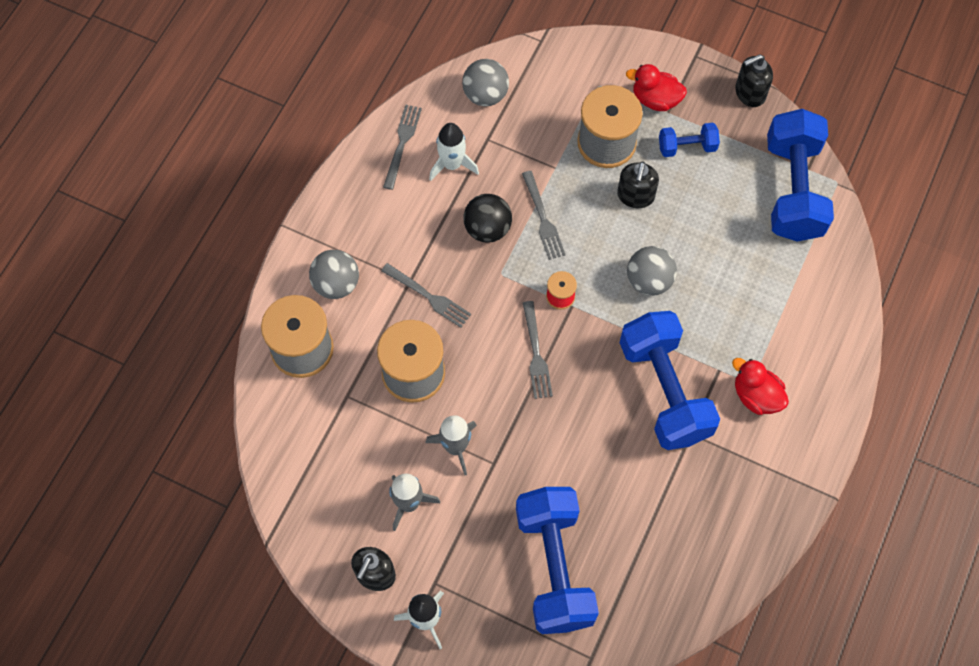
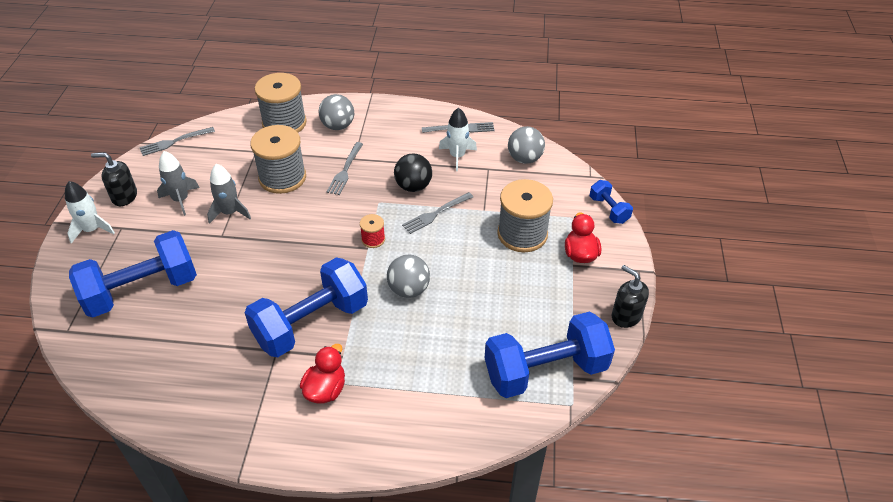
camera: 70 degrees right, 20 degrees down
grey fork [523,301,553,399] -> grey fork moved to [139,127,215,156]
black soap dispenser [617,162,659,208] -> none
blue dumbbell [659,123,720,157] -> blue dumbbell moved to [590,180,633,224]

